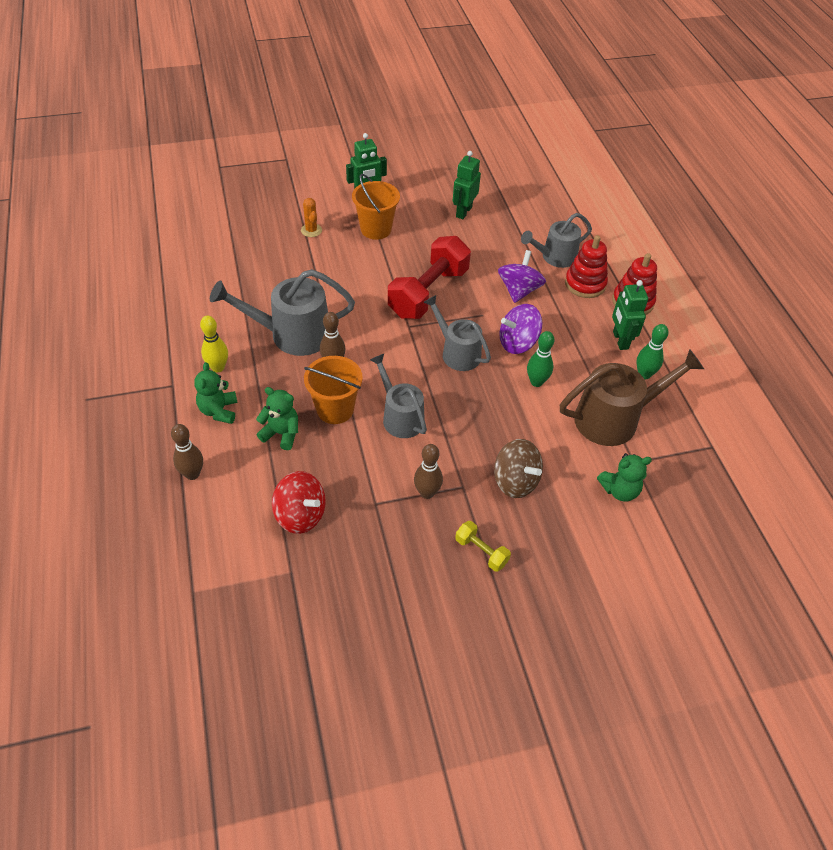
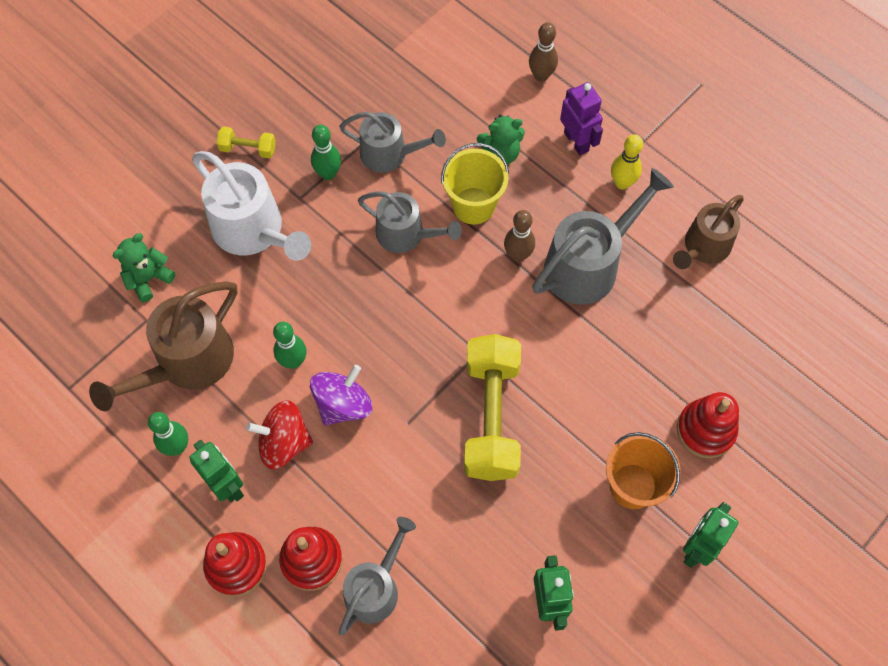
camera: 150 degrees right, 15 degrees up
green teddy bear [194,362,238,424] -> purple robot [560,82,603,155]
red spinning top [272,471,326,534] -> red spinning top moved to [246,400,313,469]
orange cactus [301,198,322,237] -> red stacking toy [677,392,739,458]
orange bucket [304,356,363,424] -> yellow bucket [441,143,509,225]
red dumbbell [388,236,471,319] -> yellow dumbbell [464,334,521,481]
brown bowling pin [414,444,443,499] -> green bowling pin [311,125,341,180]
grey watering can [424,295,491,371] -> grey watering can moved to [339,112,446,173]
brown spinning top [494,439,543,498] -> white watering can [192,151,311,261]
purple spinning top [498,250,546,303] -> none
none -> brown watering can [673,195,744,269]

